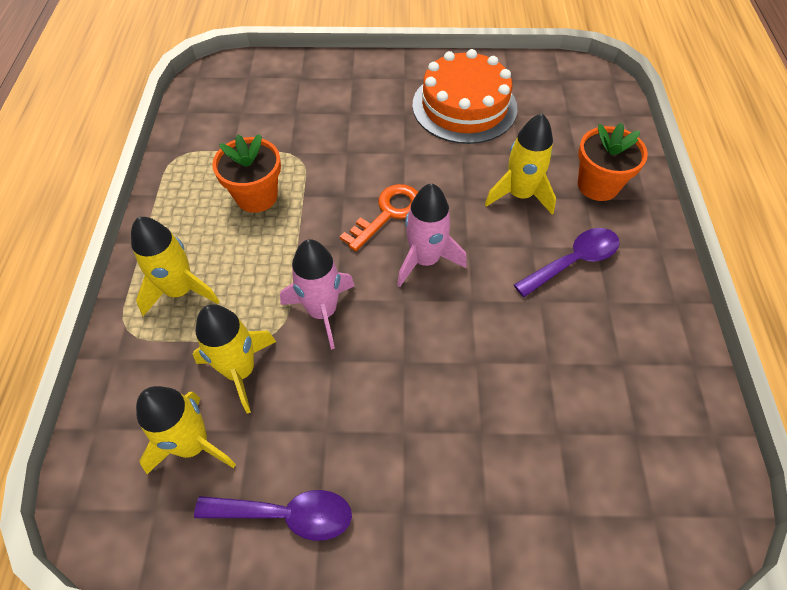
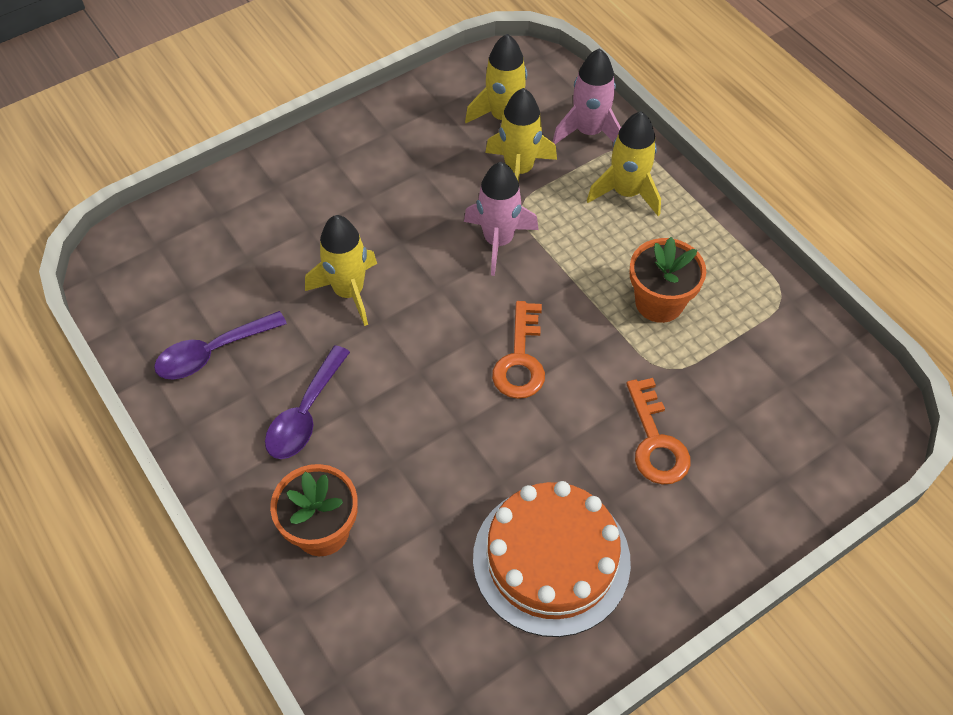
camera: 145 degrees right, 0 degrees up
purple spoon [194,490,352,541] -> purple spoon moved to [154,311,287,379]
pink rocket [397,183,467,287] -> pink rocket moved to [553,48,621,144]
yellow rocket [485,113,556,214] -> yellow rocket moved to [305,215,377,326]
none -> orange key [626,378,691,485]

